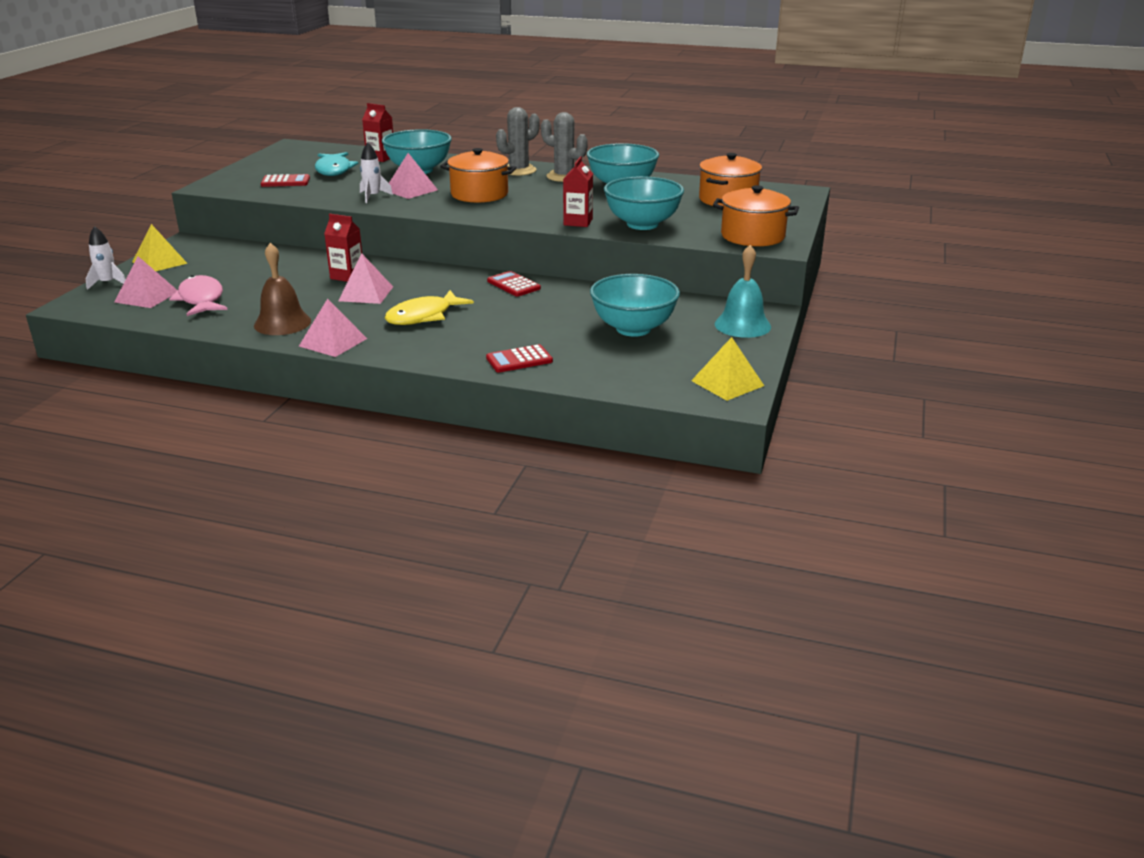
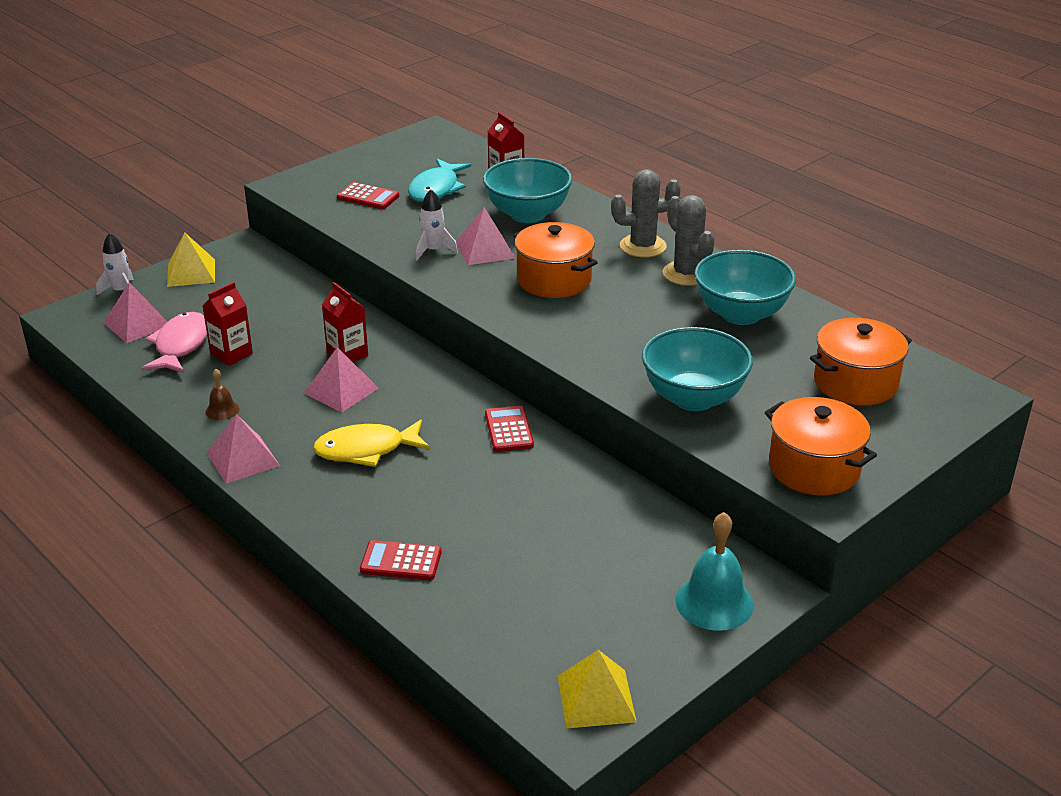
camera: 30 degrees right, 5 degrees up
brown bell [254,243,311,335] -> brown bell [205,369,239,420], size x0.51
red carton [563,156,593,227] -> red carton moved to [203,282,253,366]
turquoise bowl [590,274,680,337] -> none

